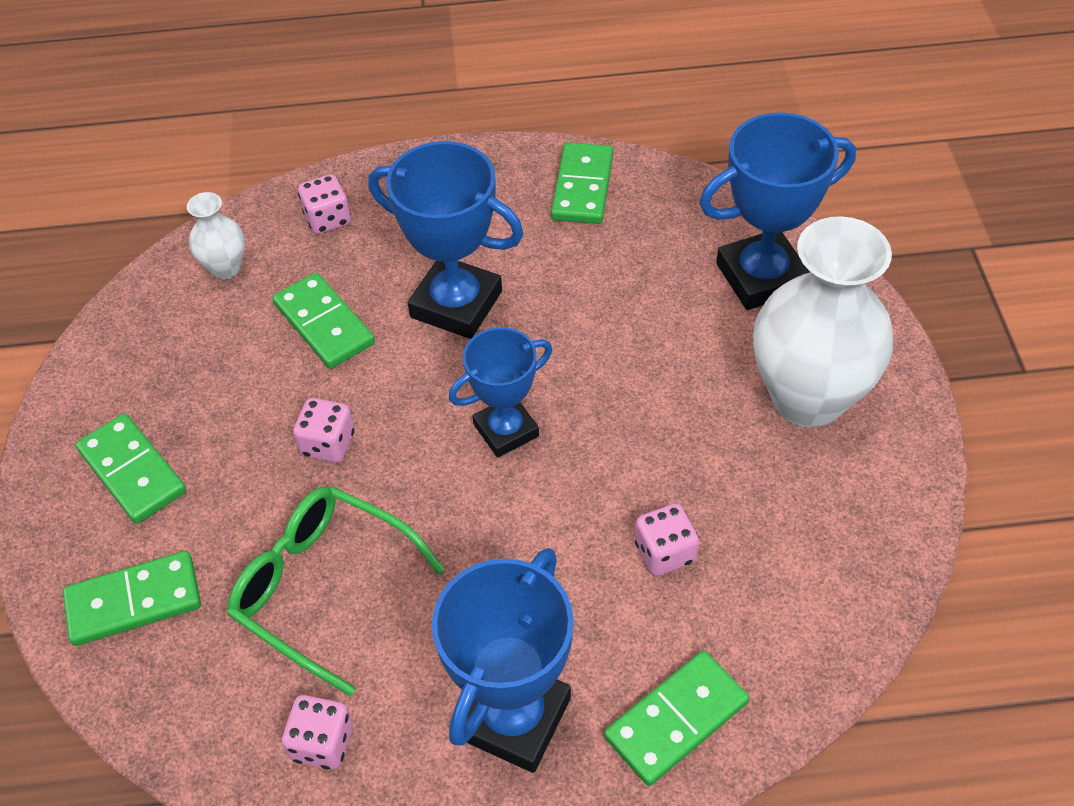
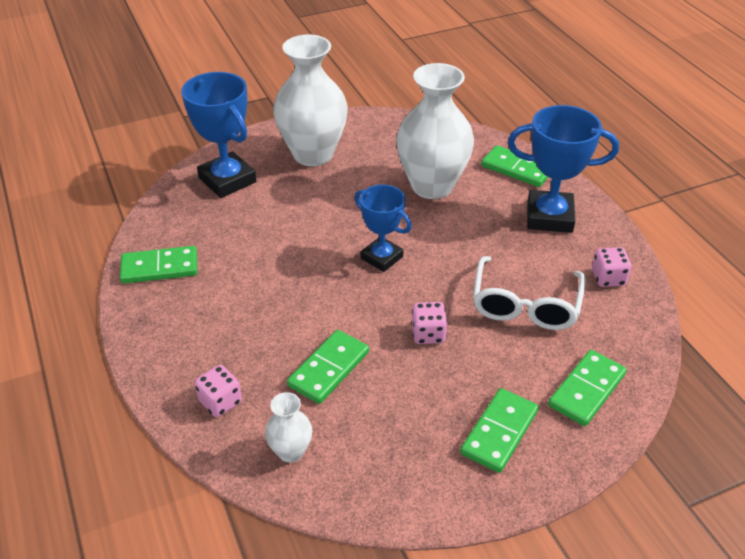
camera: 110 degrees left, 10 degrees down
green domino [63,551,201,646] -> green domino turned 75 degrees clockwise [548,350,627,426]
green glasses [227,486,445,696] -> white glasses [473,256,586,330]
blue trophy [368,141,524,339] -> none
pink dice [635,504,699,576] -> white vase [396,63,474,199]

